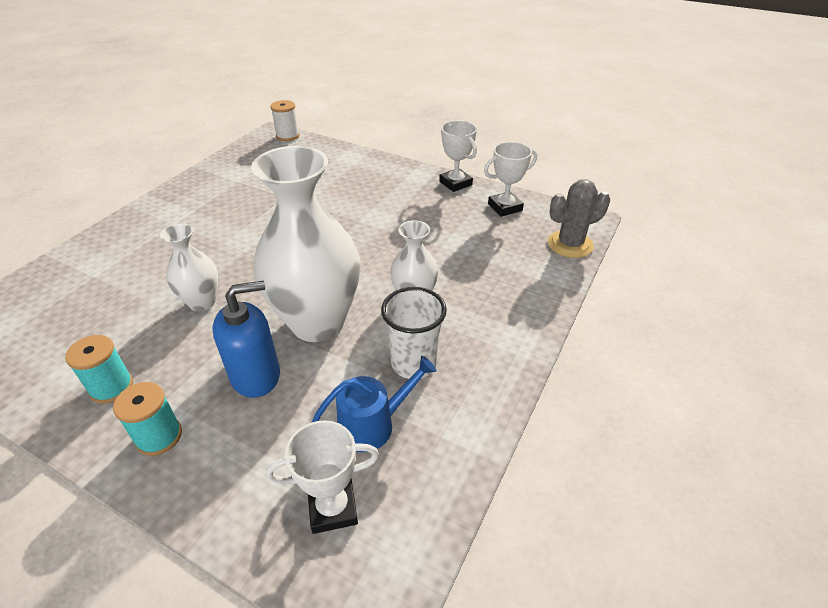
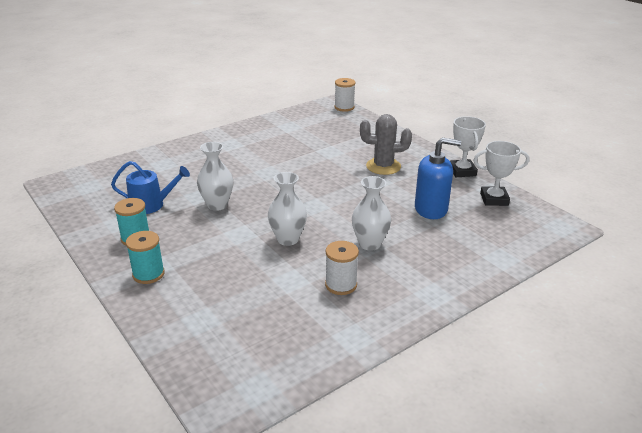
camera: 25 degrees right, 10 degrees down
blue soap dispenser [212,281,280,398] -> blue soap dispenser moved to [415,138,461,219]
white vase [251,146,360,342] -> white vase [268,172,307,246], size x0.51
white trophy [266,420,379,534] -> none
blue watering can [312,356,437,452] -> blue watering can moved to [111,161,190,214]
white cup [381,287,447,379] -> white spool [325,241,359,295]
grey cactus [548,179,610,258] -> grey cactus moved to [360,114,412,175]

